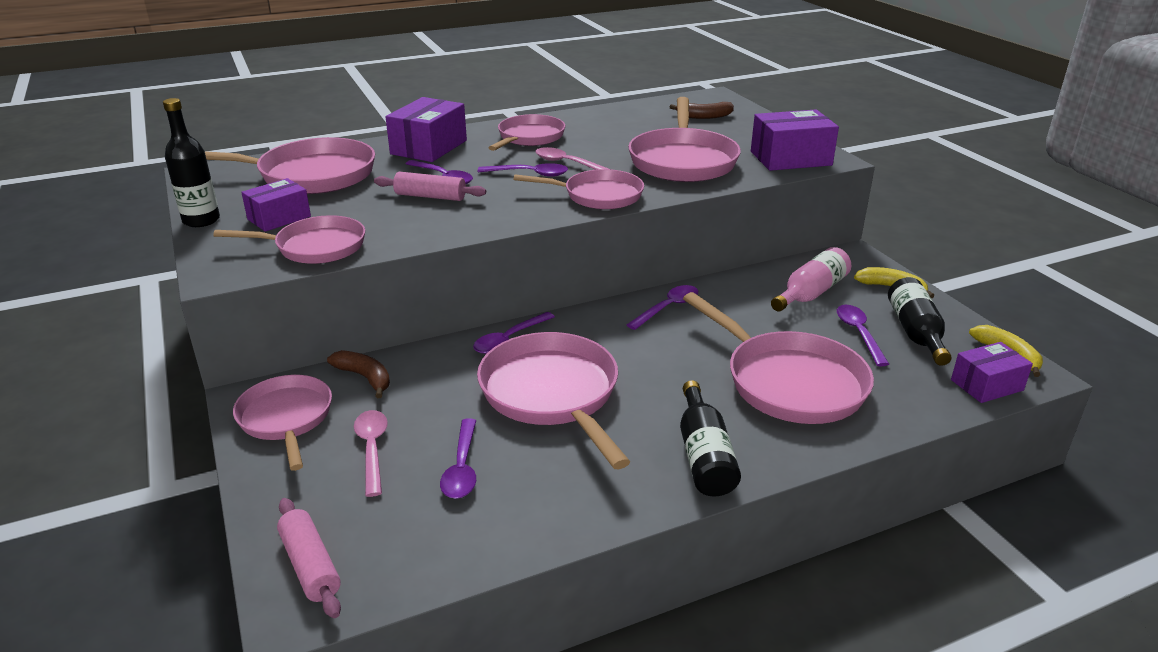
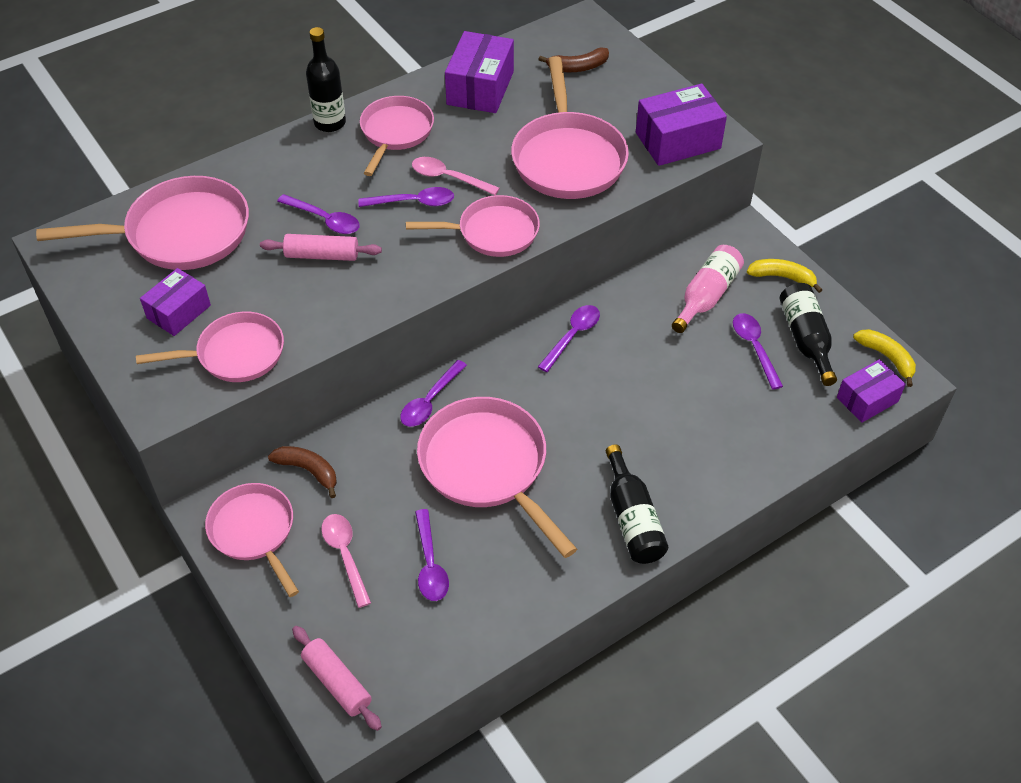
camera: 10 degrees left, 20 degrees up
black bottle [163,98,220,227] -> black bottle moved to [306,27,346,132]
purple box [386,97,467,162] -> purple box moved to [445,31,514,113]
pink pan [683,292,874,424] -> none

